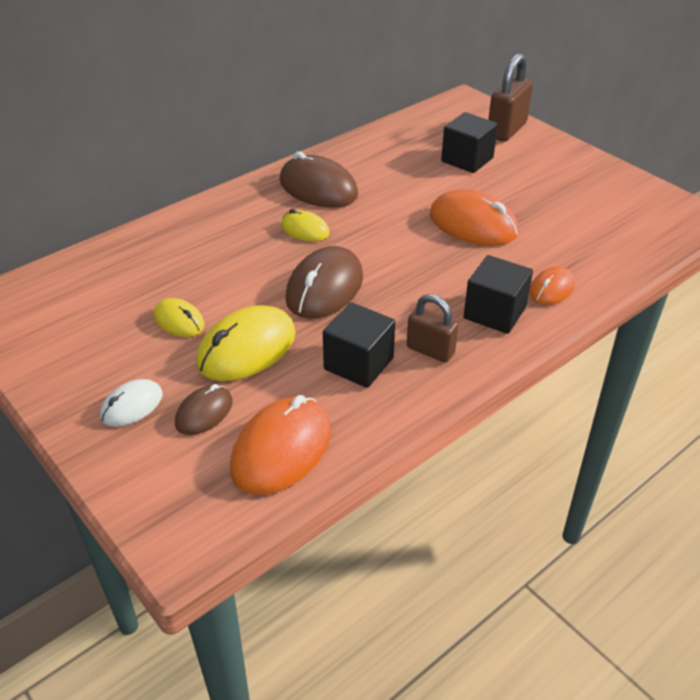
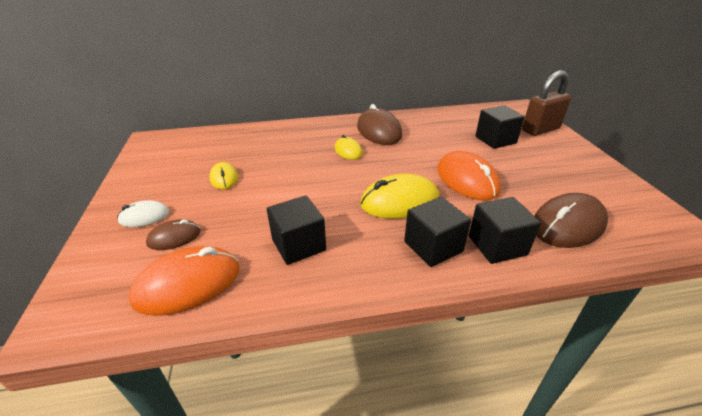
camera: 30 degrees right, 5 degrees down
yellow mouse [196,305,296,381] -> yellow mouse moved to [360,174,439,219]
brown mouse [285,246,363,319] -> brown mouse moved to [534,193,608,248]
brown padlock [407,294,458,363] -> none
orange mouse [529,266,575,305] -> black cube [469,197,541,264]

